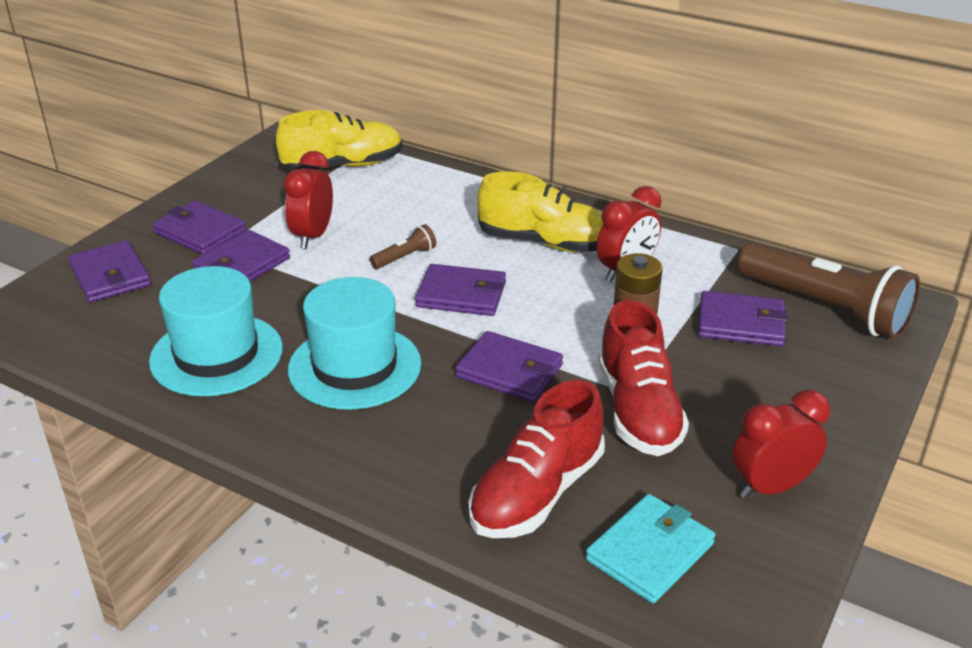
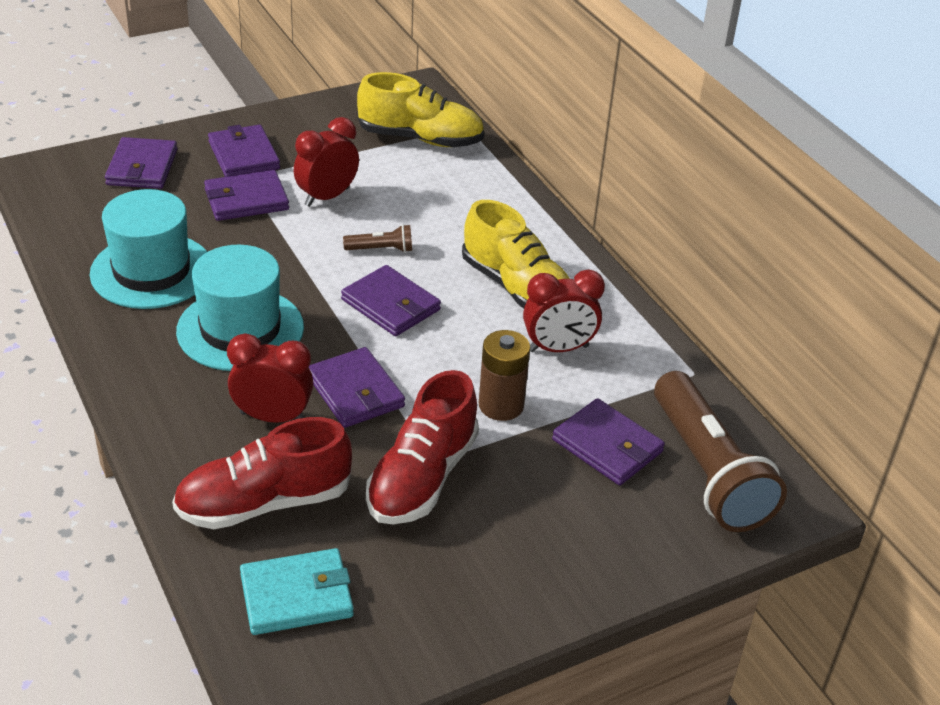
camera: 30 degrees right, 5 degrees up
red clock [732,389,830,499] -> red clock moved to [227,333,313,423]

